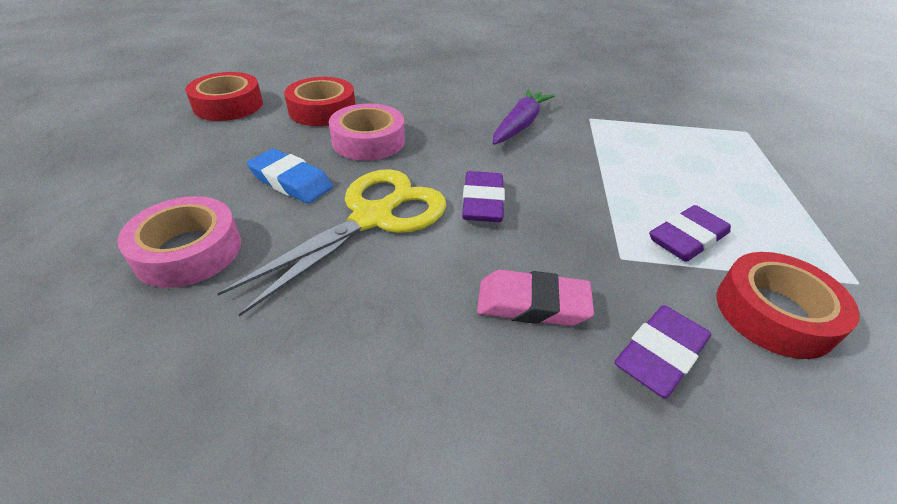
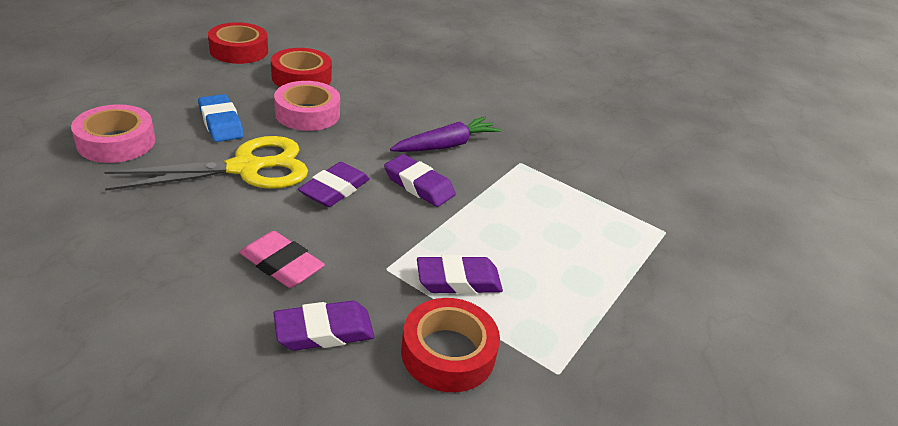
camera: 25 degrees right, 5 degrees down
none -> purple eraser [384,154,456,207]

